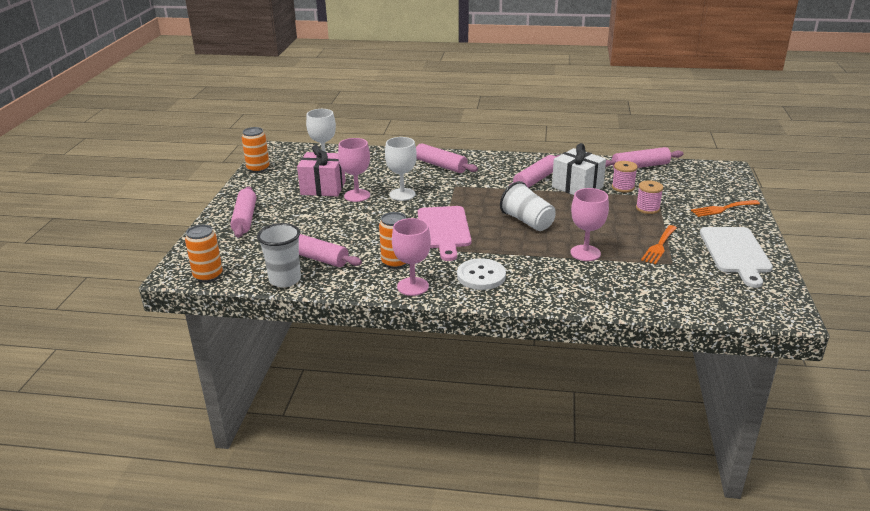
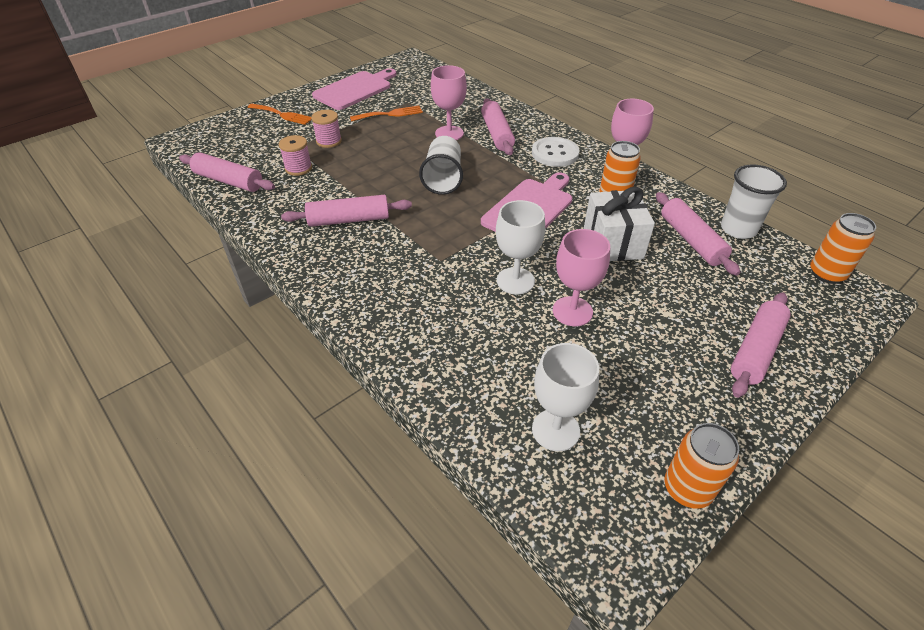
camera: 140 degrees left, 15 degrees up
pink gift [297,145,346,196] -> none
pink rolling pin [416,143,478,173] -> pink rolling pin moved to [481,98,515,155]
white gift [552,143,606,195] -> white gift moved to [584,187,655,261]
white cutting board [700,227,773,288] -> pink cutting board [312,68,397,110]

